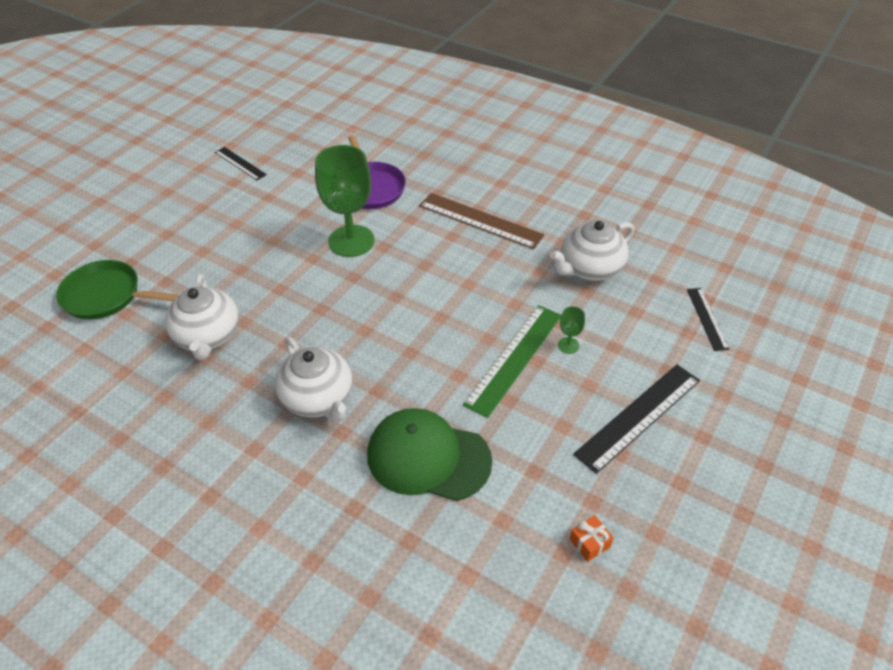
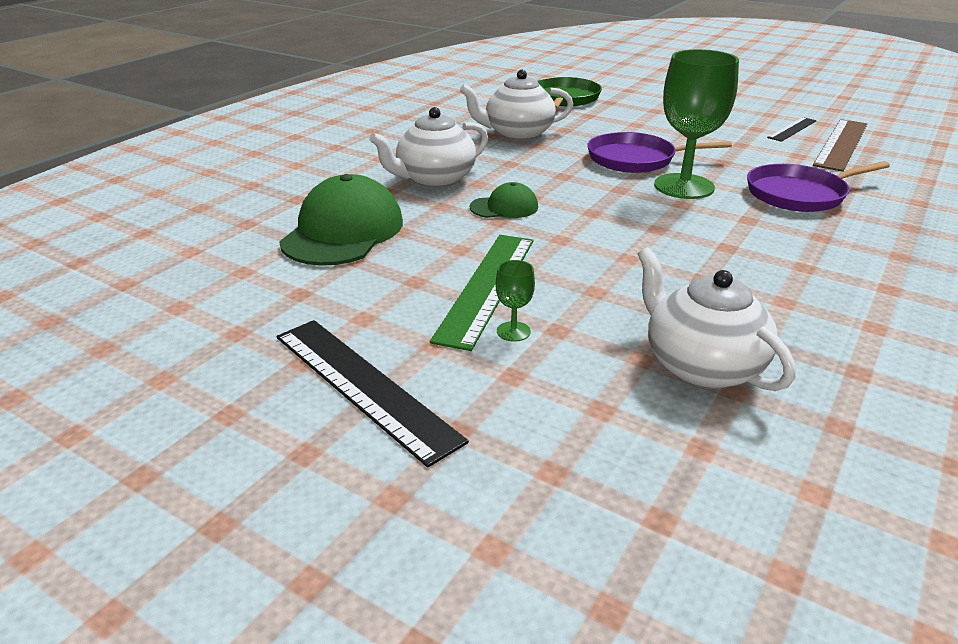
camera: 90 degrees right, 15 degrees down
brown ruler [419,193,544,249] -> brown ruler moved to [813,119,867,172]
green ruler [463,305,561,418] -> green ruler turned 75 degrees clockwise [430,235,533,351]
orange gift [570,515,614,562] -> none
black ruler [687,288,730,351] -> none
none -> green cap [470,182,538,218]
none -> purple pan [587,132,732,173]

